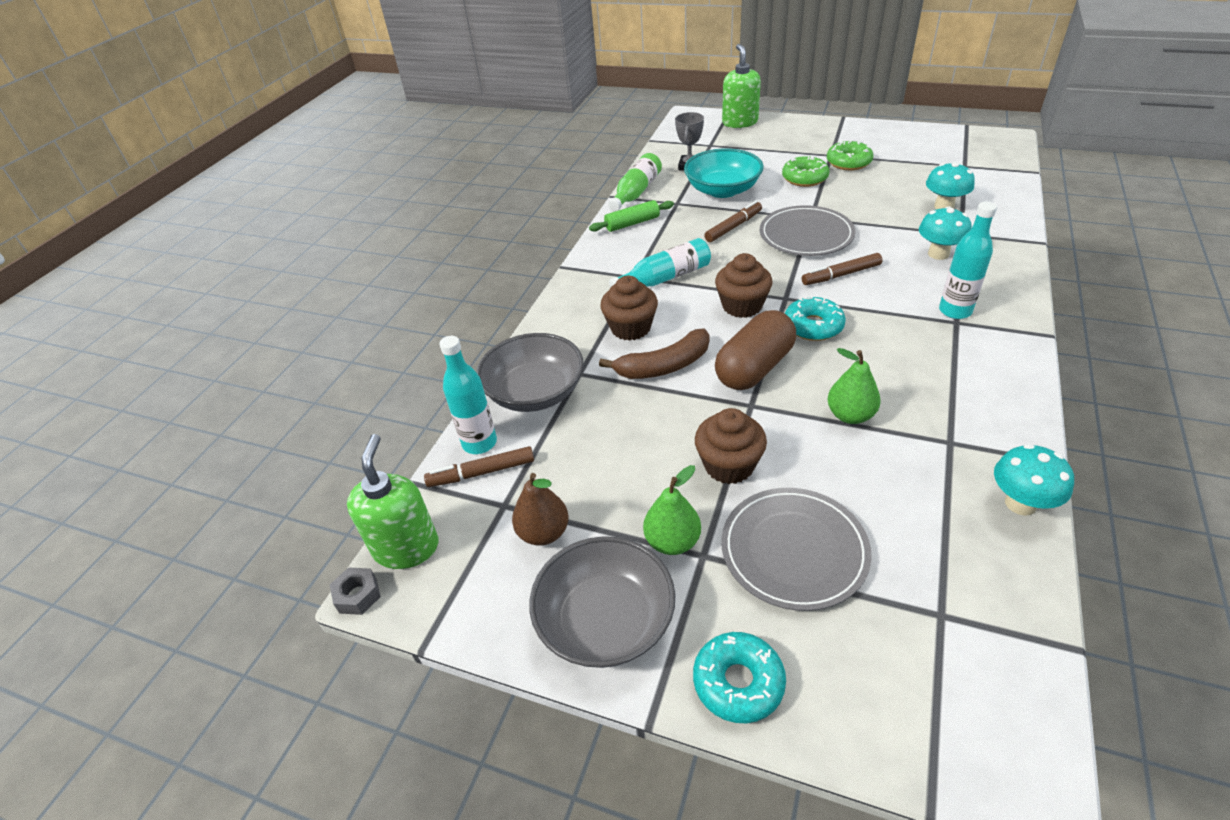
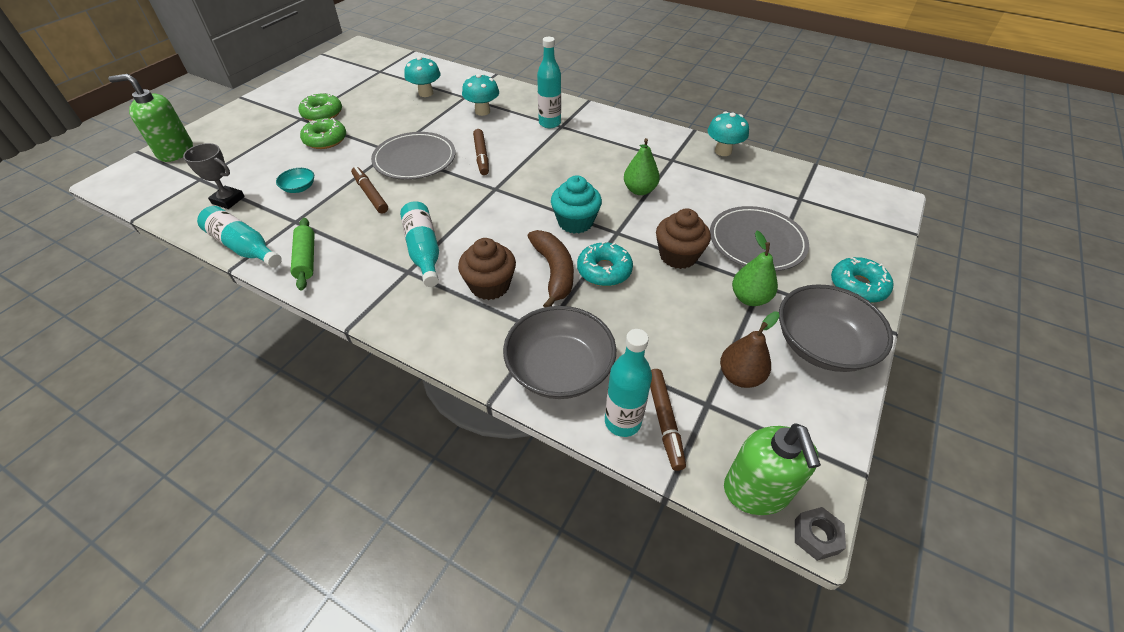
camera: 85 degrees left, 5 degrees up
green soap dispenser [347,434,438,569] -> green soap dispenser turned 105 degrees counterclockwise [724,423,821,515]
green bottle [608,153,662,212] -> turquoise bottle [197,206,282,268]
turquoise bowl [684,148,764,198] -> turquoise bowl [276,168,314,193], size x0.45
brown cupcake [715,253,773,318] -> none
brown capsule [715,310,796,390] -> turquoise cupcake [551,175,602,234]
turquoise donut [785,297,846,341] -> turquoise donut moved to [577,241,633,286]

